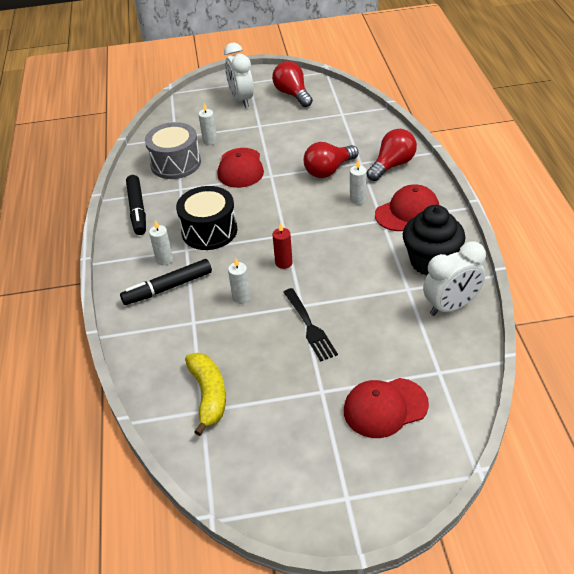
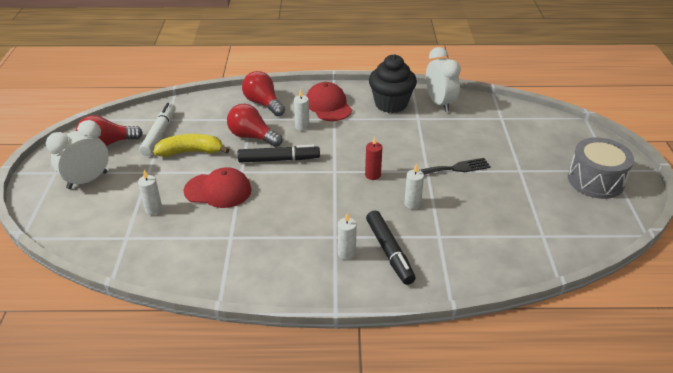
camera: 85 degrees left, 5 degrees down
black marker [126,175,146,235] -> black marker moved to [238,145,320,163]
grey drum [145,122,201,179] -> grey drum moved to [568,137,634,199]
black drum [176,186,237,250] -> none
yellow banana [185,353,226,436] -> yellow banana moved to [153,134,230,157]
white clock [224,43,254,108] -> white clock turned 150 degrees clockwise [46,120,109,189]
red light bulb [304,142,358,178] -> red light bulb turned 150 degrees clockwise [227,104,283,147]
red cap [344,378,429,438] -> none
none -> white marker [139,103,176,156]

